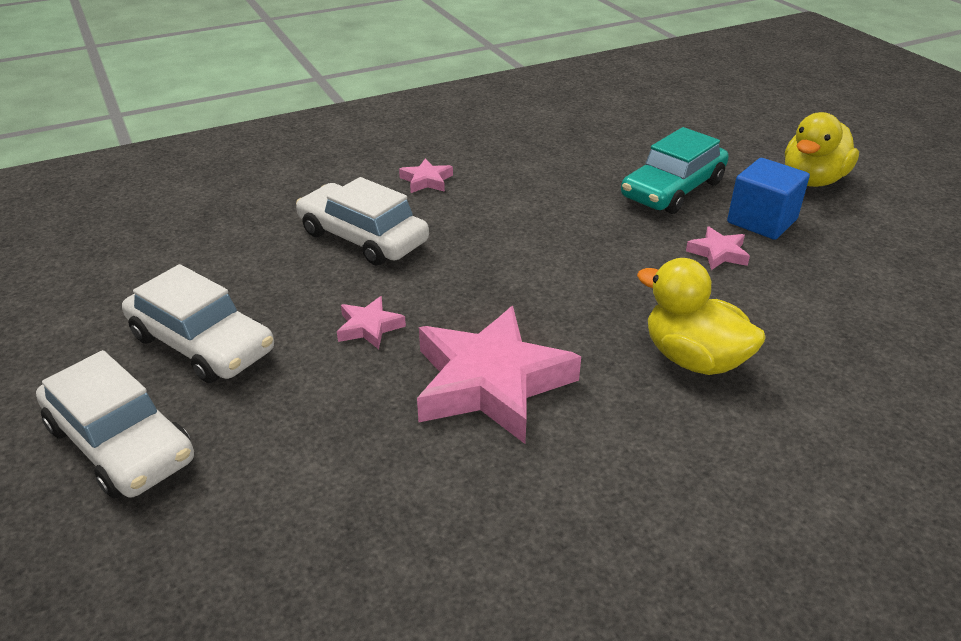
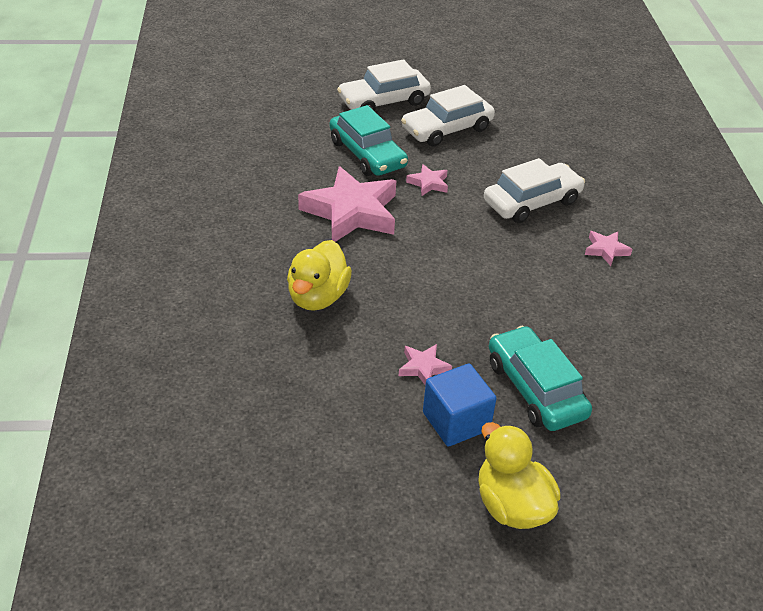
camera: 110 degrees right, 5 degrees up
yellow duck [637,258,766,375] -> yellow duck turned 135 degrees clockwise [287,240,352,311]
none -> turquoise car [330,105,408,176]

